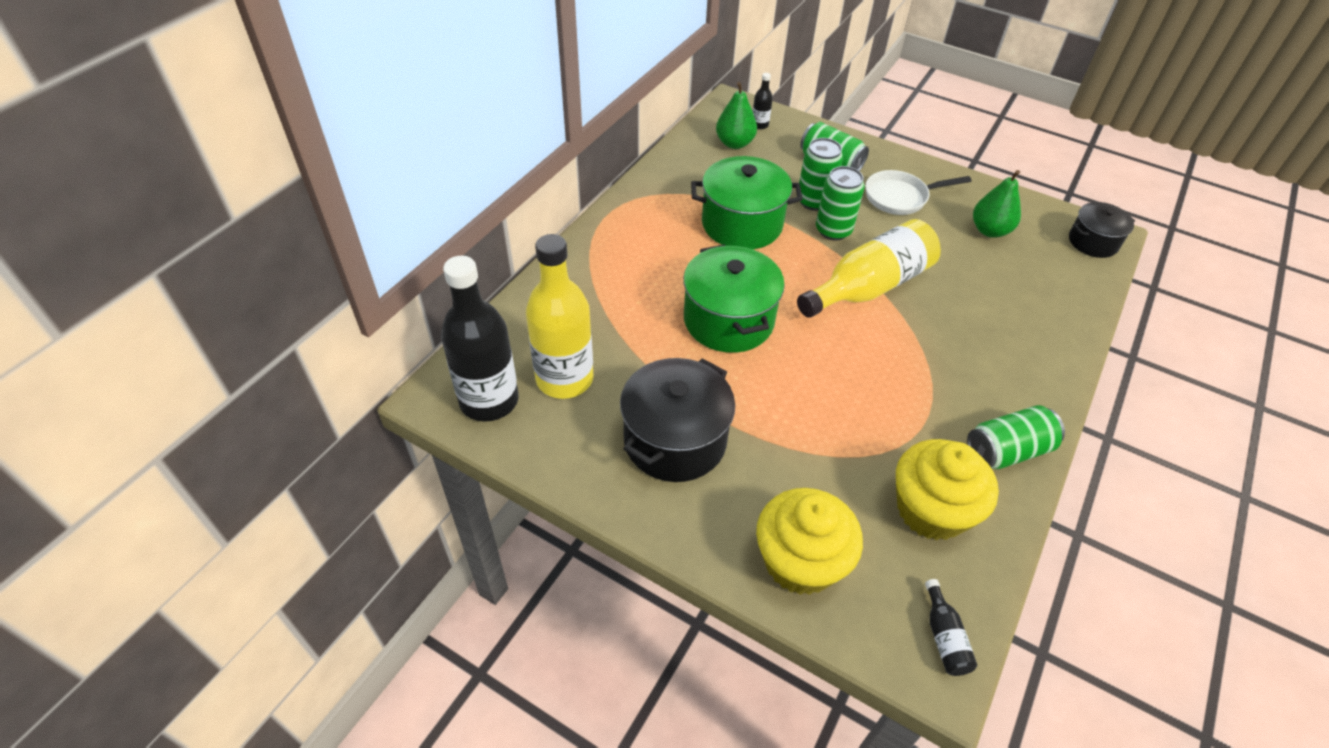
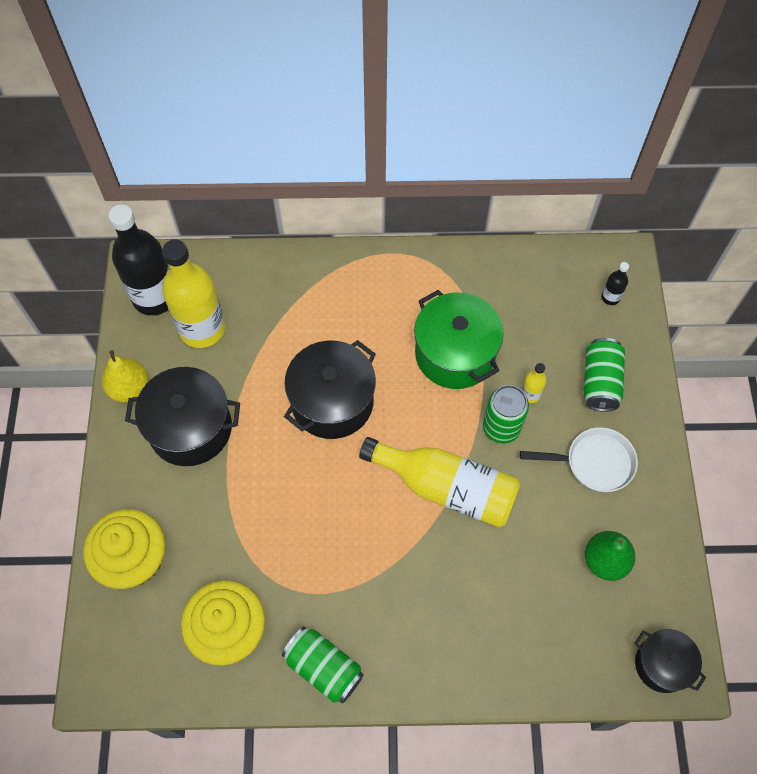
camera: 60 degrees right, 15 degrees up
green pot [683,244,785,353] -> black pot [284,340,376,439]
green pear [716,82,757,149] -> none
green can [799,138,843,211] -> yellow bottle [522,363,547,403]
white pan [865,170,972,215] -> white pan turned 135 degrees clockwise [520,427,638,492]
black bottle [925,579,977,676] -> none
none -> yellow pear [102,350,149,403]

